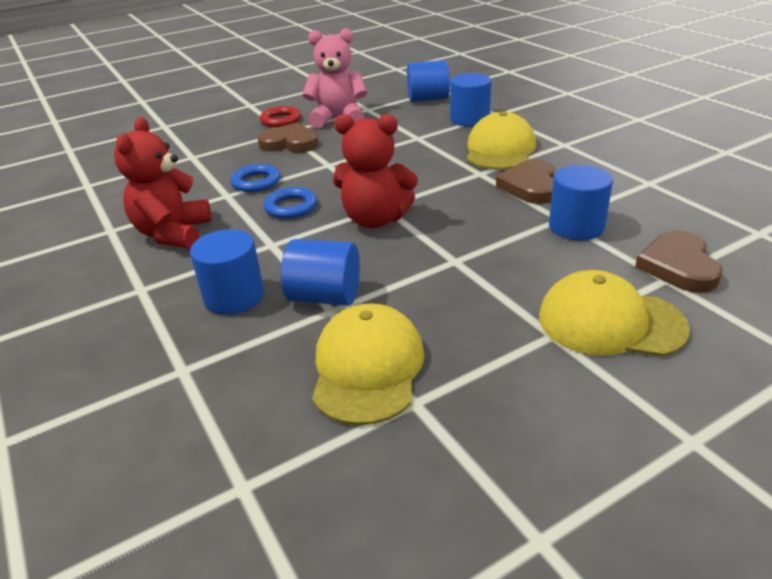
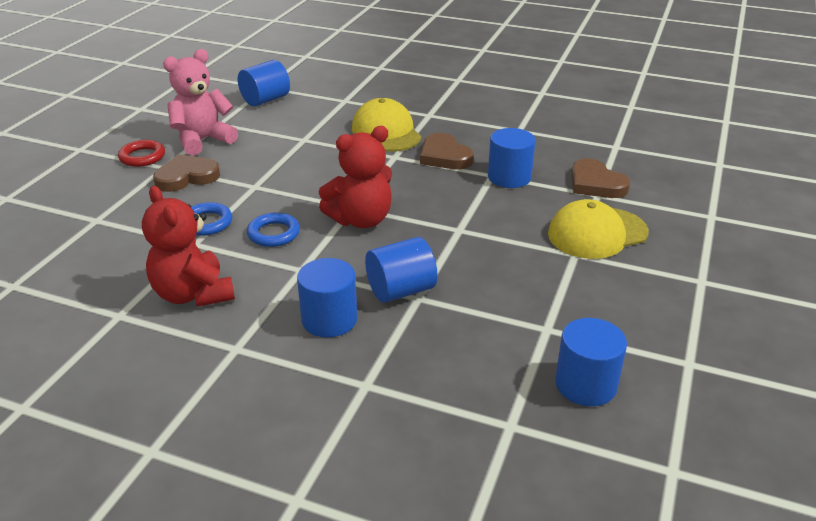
camera: 40 degrees left, 0 degrees up
yellow cap [312,303,424,425] -> none
blue cylinder [450,73,491,127] -> blue cylinder moved to [555,318,627,406]

